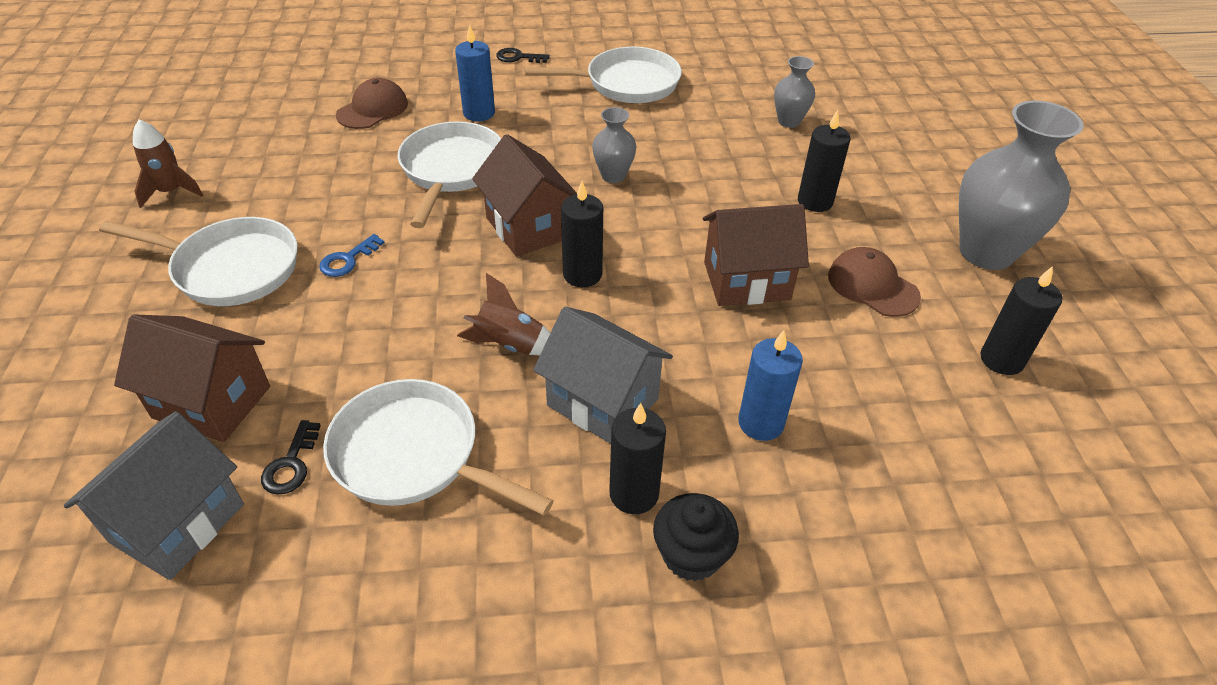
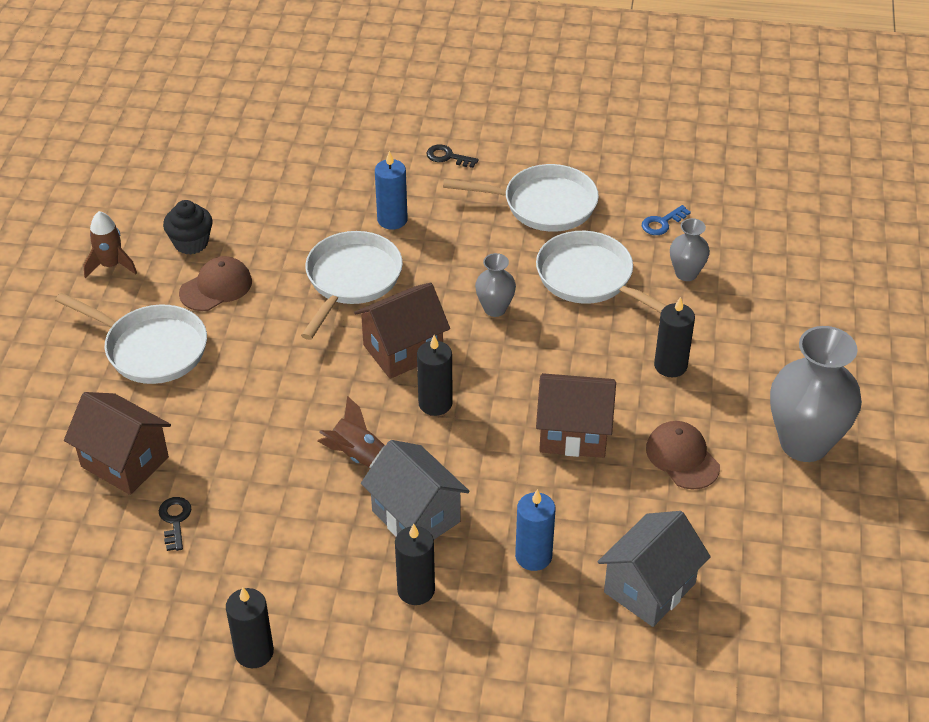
camera: 15 degrees right, 0 degrees up
grey house [64,411,244,580] -> grey house moved to [598,511,711,627]
black key [261,420,321,495] -> black key turned 150 degrees clockwise [159,497,191,551]
blue key [319,234,385,277] -> blue key moved to [642,205,691,235]
white pan [323,379,554,516] -> white pan moved to [536,231,667,313]
brown cap [336,78,408,129] -> brown cap moved to [179,256,252,311]
brown house [472,134,577,257] -> brown house turned 75 degrees clockwise [354,282,450,379]
black cupcake [653,493,739,581] -> black cupcake moved to [163,200,213,255]
black candle [981,266,1062,375] -> black candle moved to [226,587,274,668]

